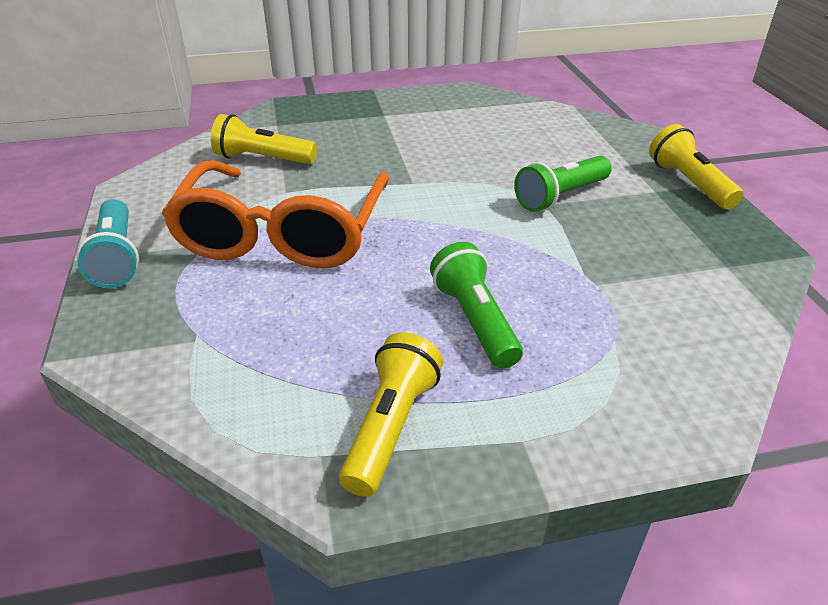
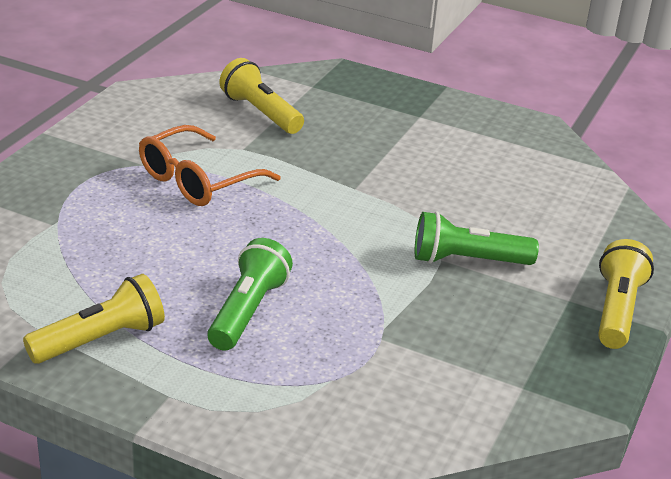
camera: 35 degrees right, 5 degrees down
turquoise flashlight [77,199,139,288] -> none
orange glasses [162,160,389,268] -> orange glasses [139,125,280,206], size x0.63

